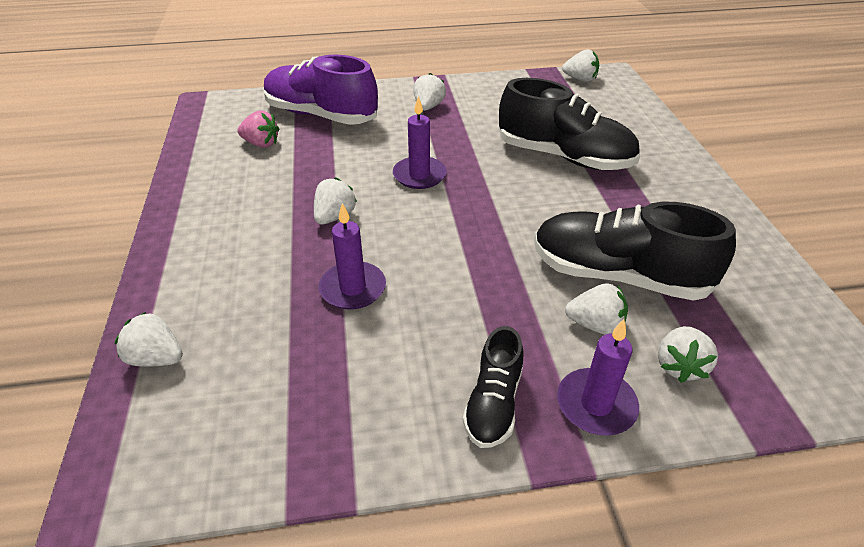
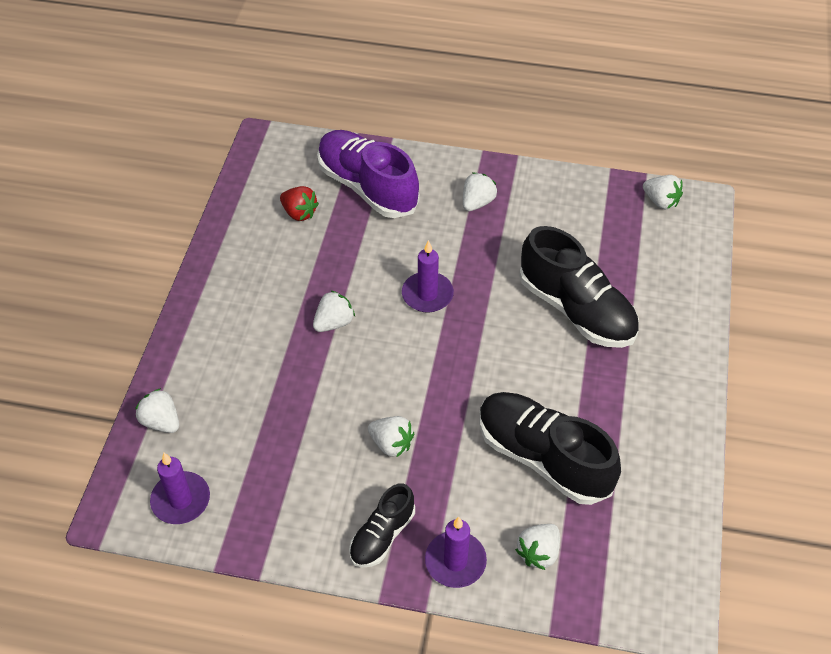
camera: 20 degrees right, 10 degrees up
pink strawberry [237,111,279,148] -> red strawberry [280,186,319,221]
purple candle [319,203,386,310] -> purple candle moved to [150,453,210,524]
white strawberry [565,283,628,335] -> white strawberry moved to [368,416,414,458]

